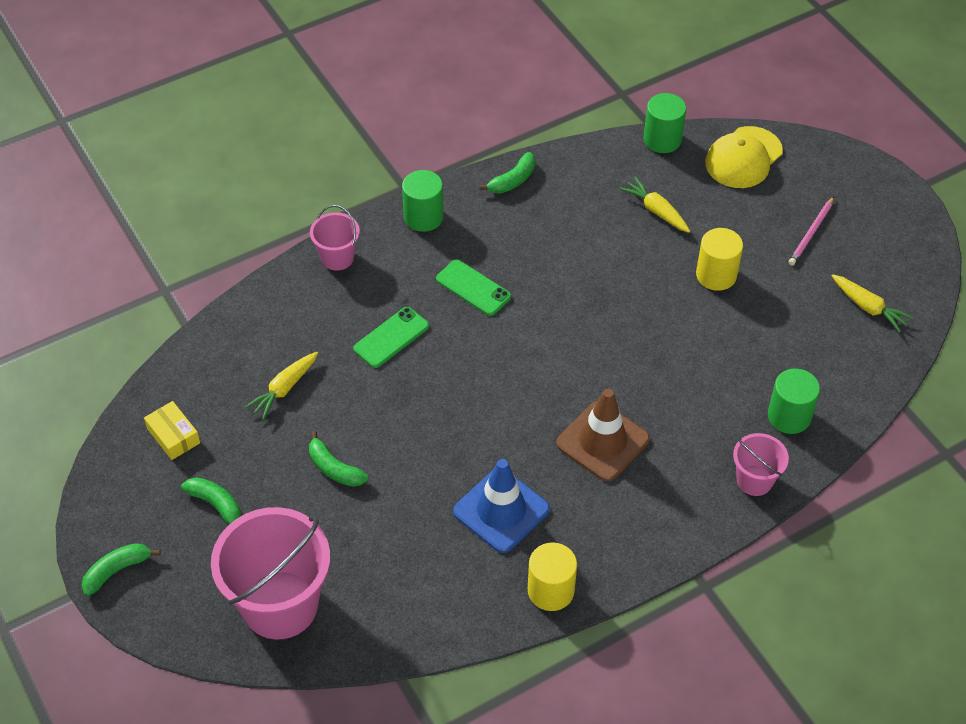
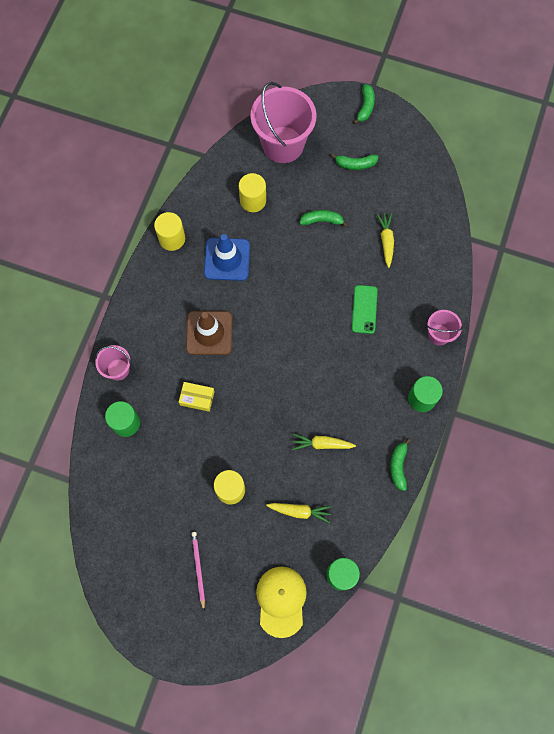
camera: 140 degrees right, 20 degrees up
yellow box [144,401,200,460] -> yellow box moved to [179,382,215,412]
green phone [436,260,511,316] -> none
yellow carrot [832,274,913,332] -> yellow carrot moved to [292,433,356,450]
none -> yellow cylinder [239,173,266,212]

